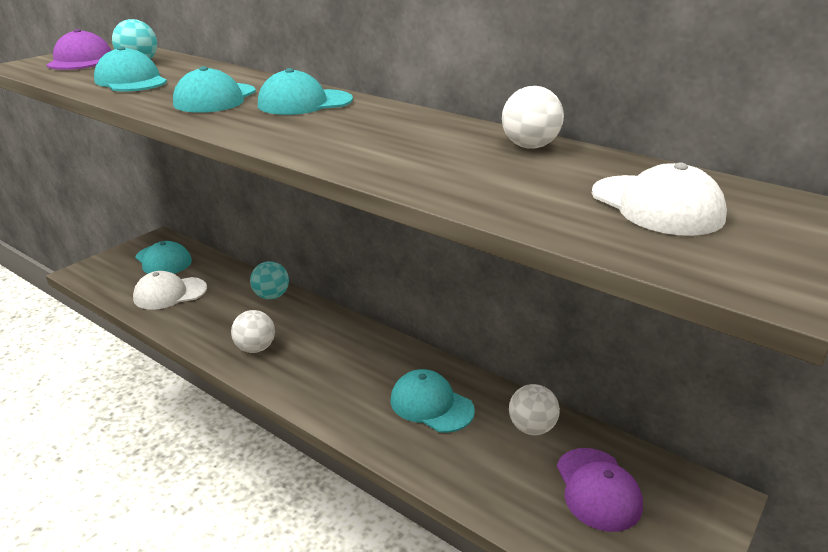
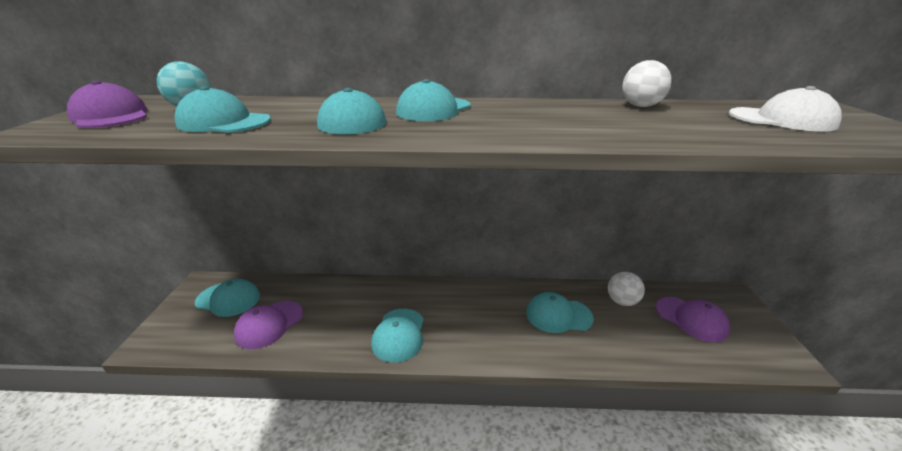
camera: 35 degrees left, 0 degrees up
white cap [133,271,207,310] -> purple cap [234,301,303,349]
white ball [231,310,275,353] -> turquoise cap [371,309,424,363]
turquoise ball [250,261,289,299] -> none

